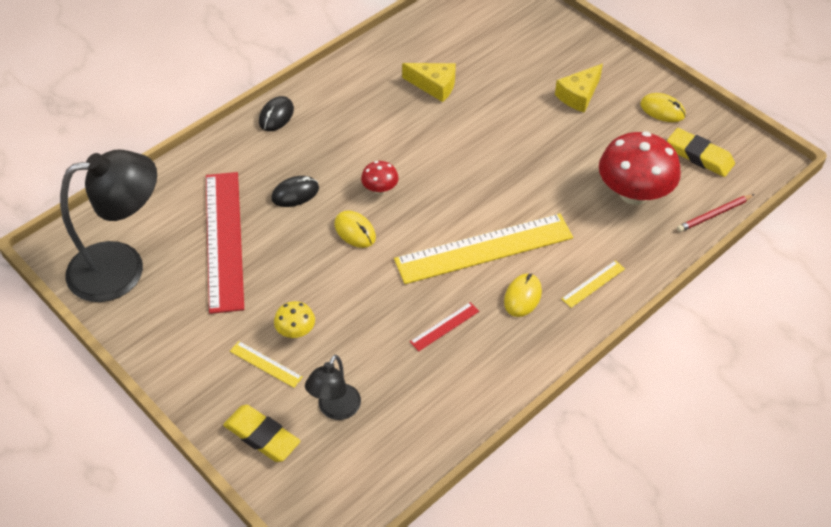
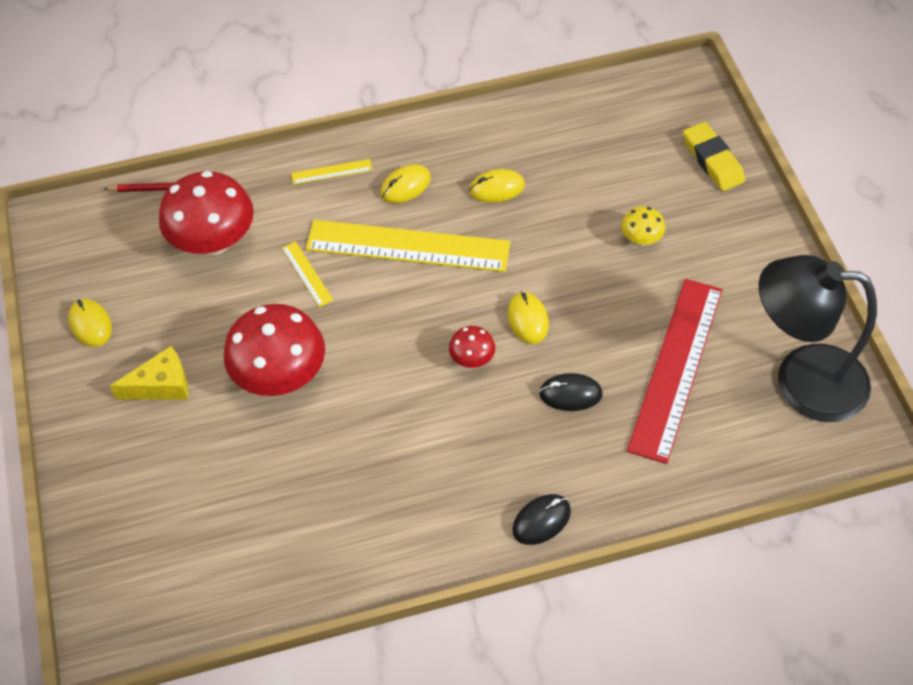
camera: 150 degrees left, 5 degrees up
yellow ruler [230,341,303,388] -> yellow ruler moved to [282,241,333,307]
black lamp [305,355,361,420] -> none
yellow cheese [402,63,456,102] -> none
red ruler [410,302,479,351] -> yellow mouse [469,169,525,203]
yellow eraser [667,128,735,177] -> none
none -> red mushroom [224,304,325,396]

